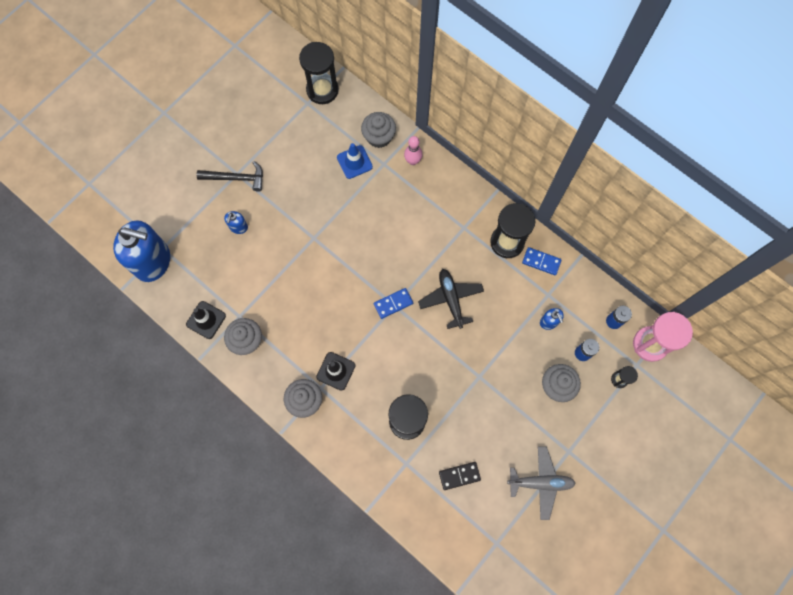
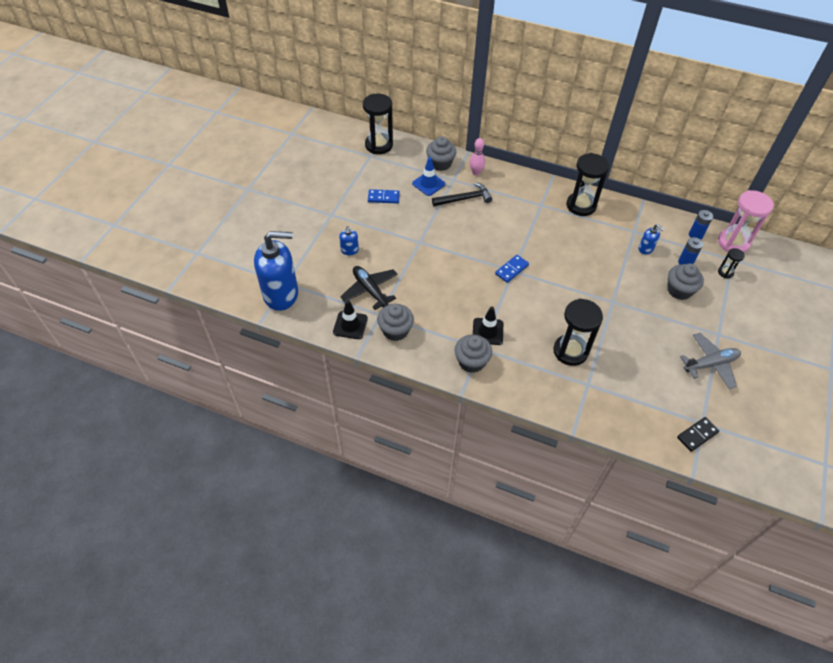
camera: 20 degrees left, 20 degrees down
black hammer [197,161,263,192] -> black hammer moved to [432,182,492,206]
black plane [418,269,484,329] -> black plane moved to [340,266,398,310]
black domino [439,462,481,490] -> black domino moved to [677,417,719,452]
blue domino [522,247,562,275] -> blue domino moved to [368,189,400,204]

